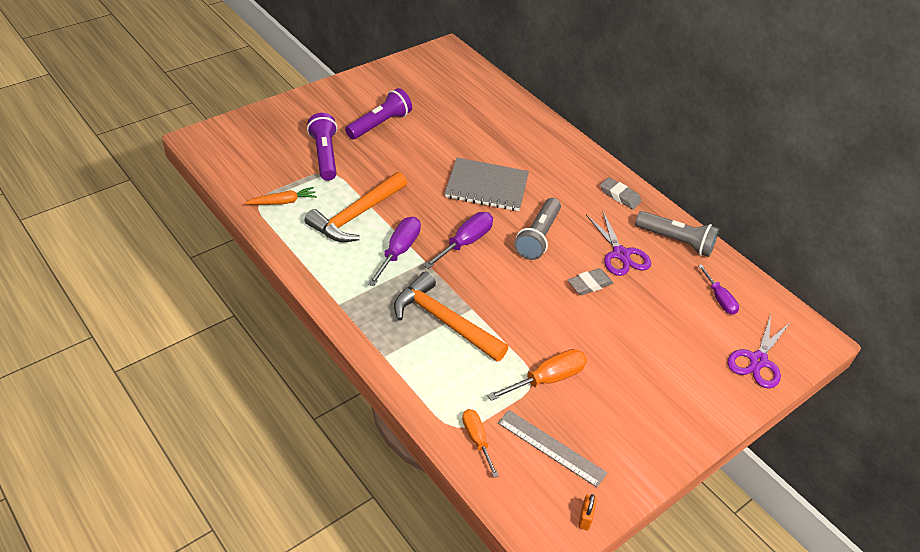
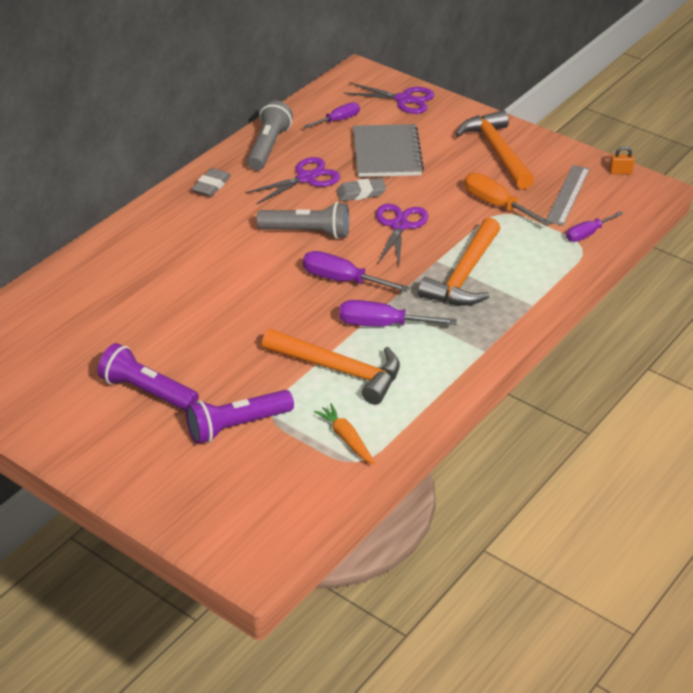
camera: 100 degrees left, 5 degrees down
grey notebook [445,157,529,211] -> grey notebook moved to [353,124,424,177]
orange screwdriver [462,409,499,477] -> purple screwdriver [566,211,623,242]
grey eraser [568,268,613,295] -> grey eraser turned 60 degrees counterclockwise [336,178,386,201]
none -> purple scissors [376,204,428,265]
none -> orange hammer [455,110,534,190]

